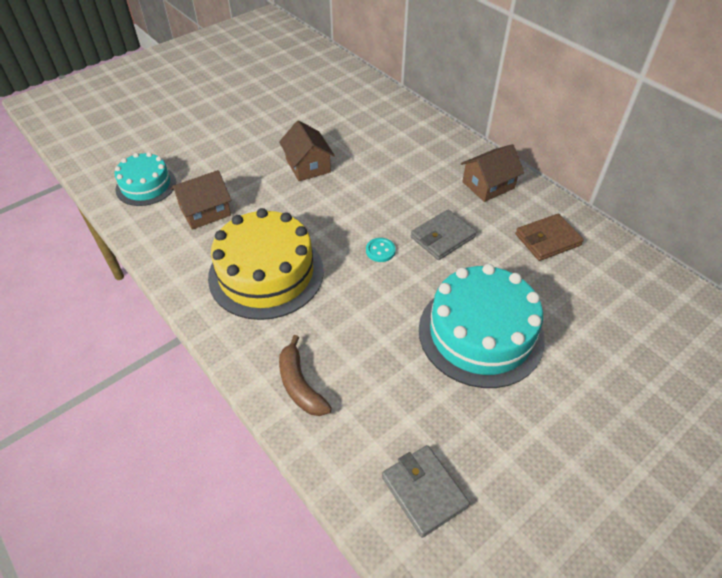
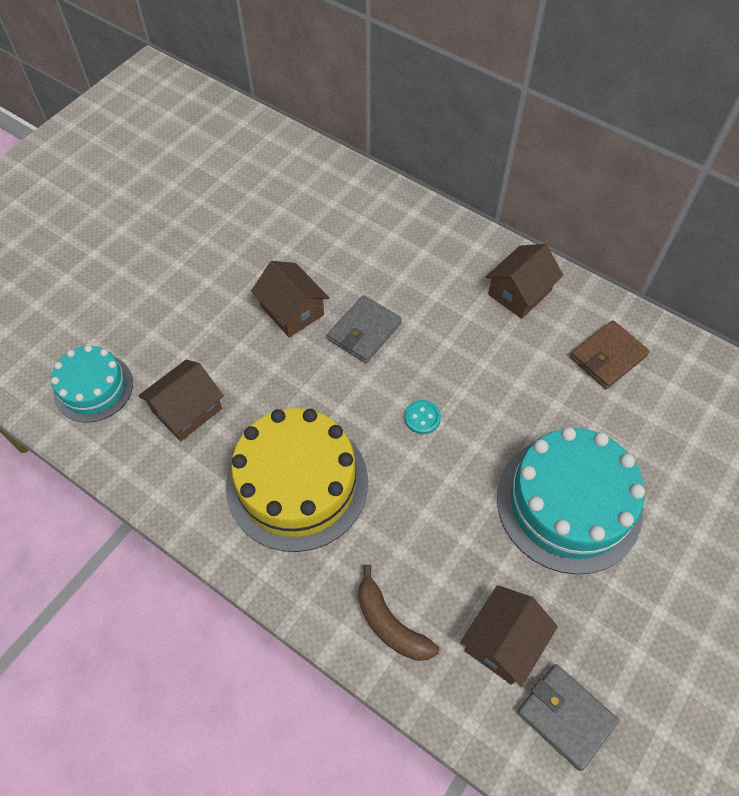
camera: 15 degrees left, 10 degrees up
grey wallet [411,210,477,260] -> grey wallet moved to [327,295,402,363]
none -> brown house [460,585,558,687]

